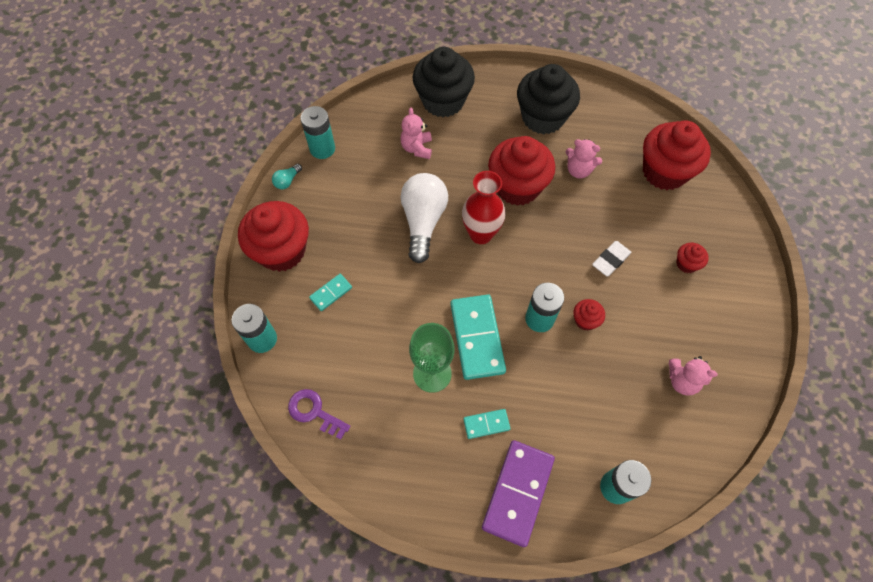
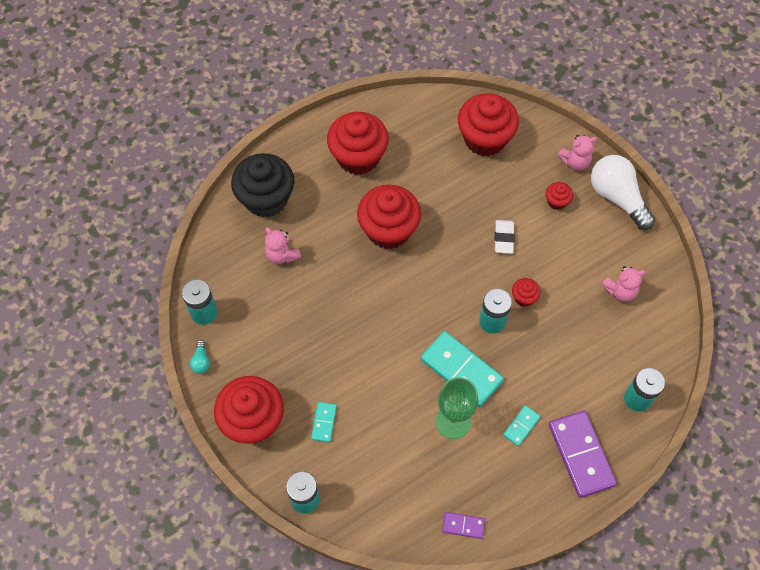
camera: 40 degrees left, 0 degrees up
purple key [288,389,351,440] -> none
white light bulb [401,173,448,263] -> white light bulb moved to [591,155,655,230]
red vase [462,171,506,244] -> none
black cupcake [517,64,580,134] -> red cupcake [327,112,389,175]
pink teddy bear [566,139,602,178] -> pink teddy bear moved to [558,135,597,171]
none -> purple domino [442,512,485,539]

